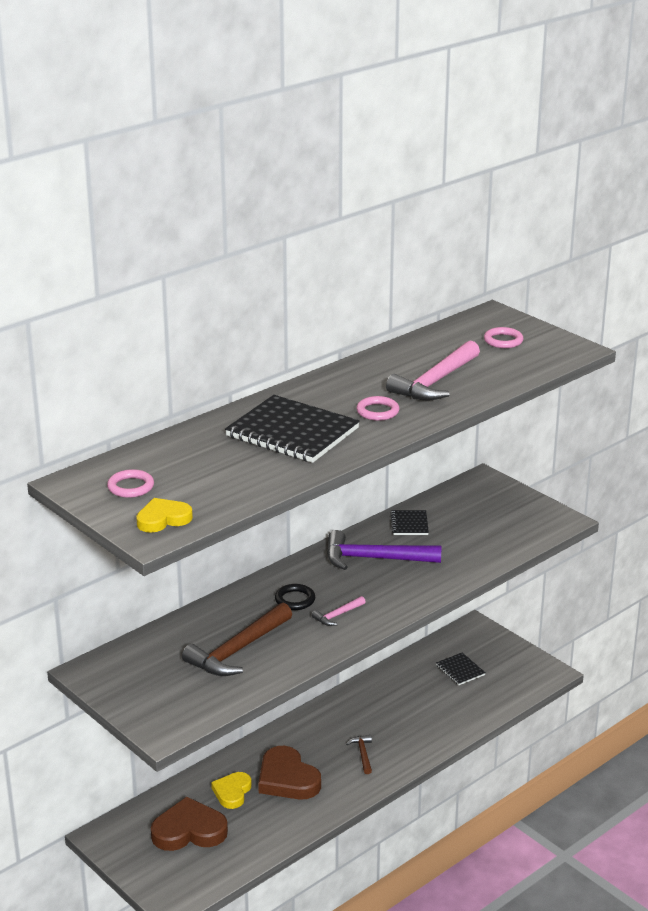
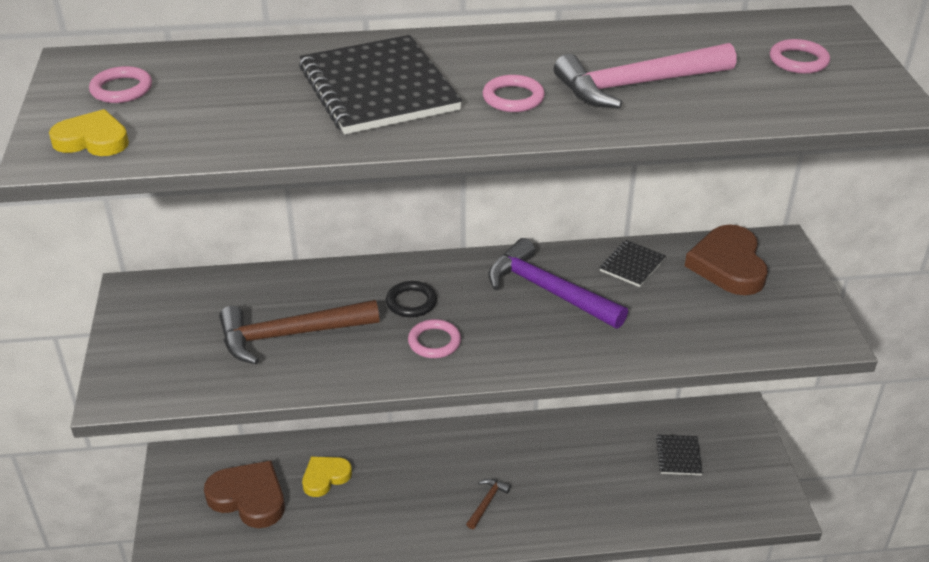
camera: 35 degrees right, 10 degrees up
brown heart [258,746,321,799] -> brown heart moved to [685,225,768,295]
pink hammer [312,596,366,626] -> pink ring [408,319,461,358]

